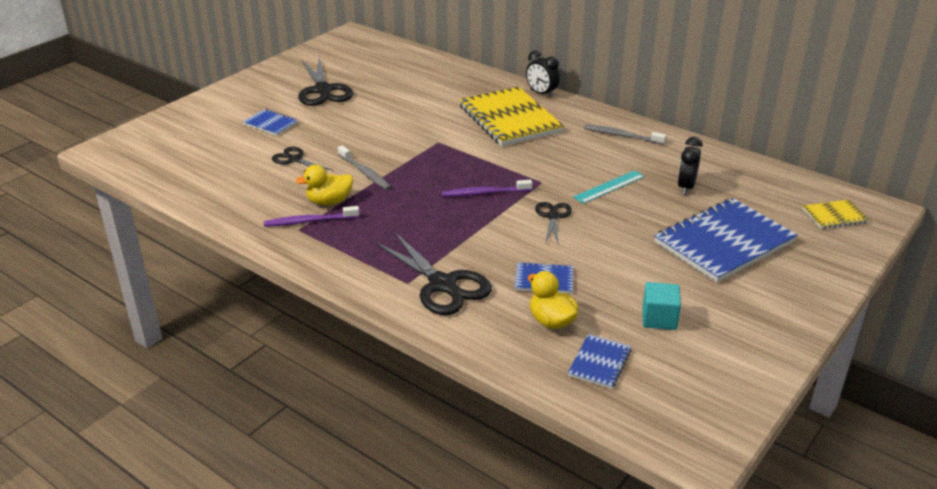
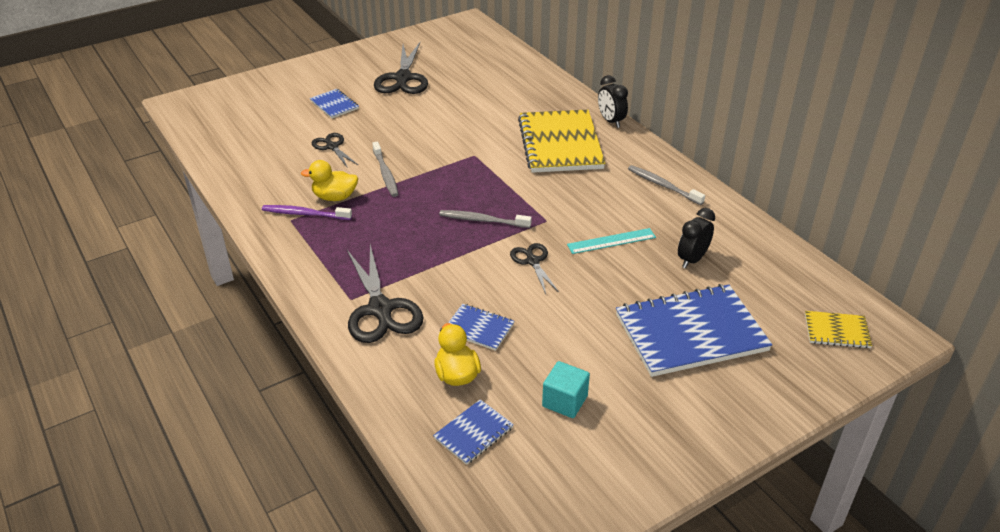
camera: 20 degrees right, 5 degrees up
purple toothbrush [442,180,532,197] -> grey toothbrush [440,210,532,228]
black scissors [535,202,572,245] -> black scissors turned 45 degrees counterclockwise [510,243,559,294]

